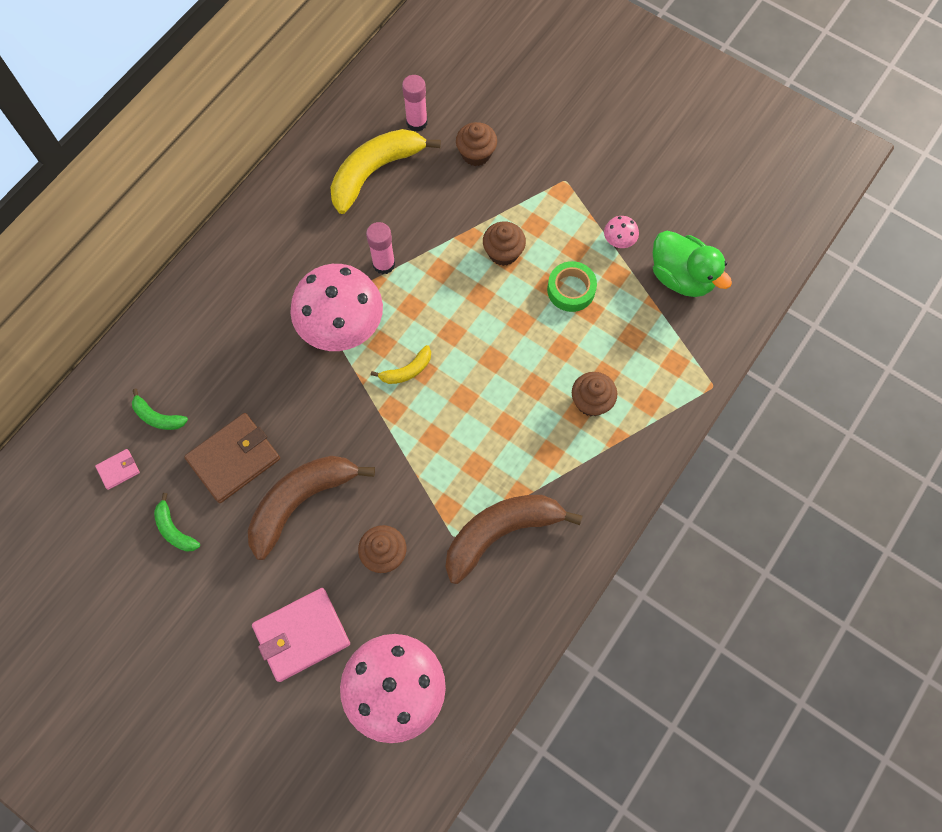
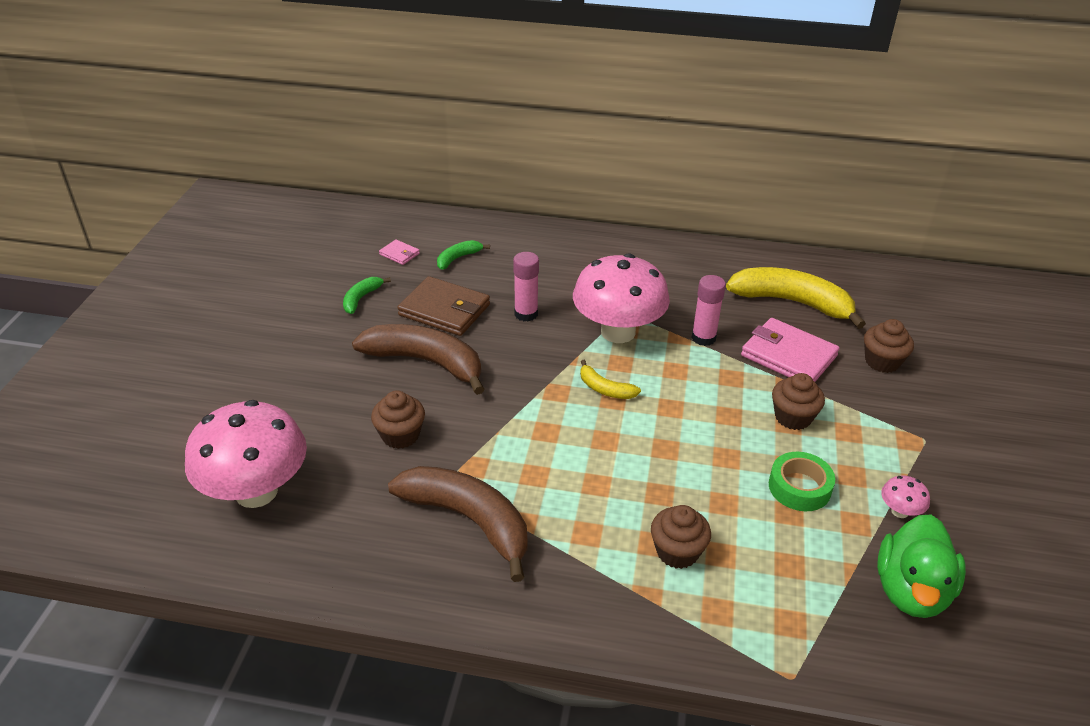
camera: 65 degrees right, 30 degrees down
green banana [132,389,188,430] -> green banana turned 45 degrees clockwise [437,240,490,270]
pink wallet [252,588,350,682] -> pink wallet moved to [741,318,840,382]
pink glue stick [402,75,428,132] -> pink glue stick moved to [513,252,539,322]

